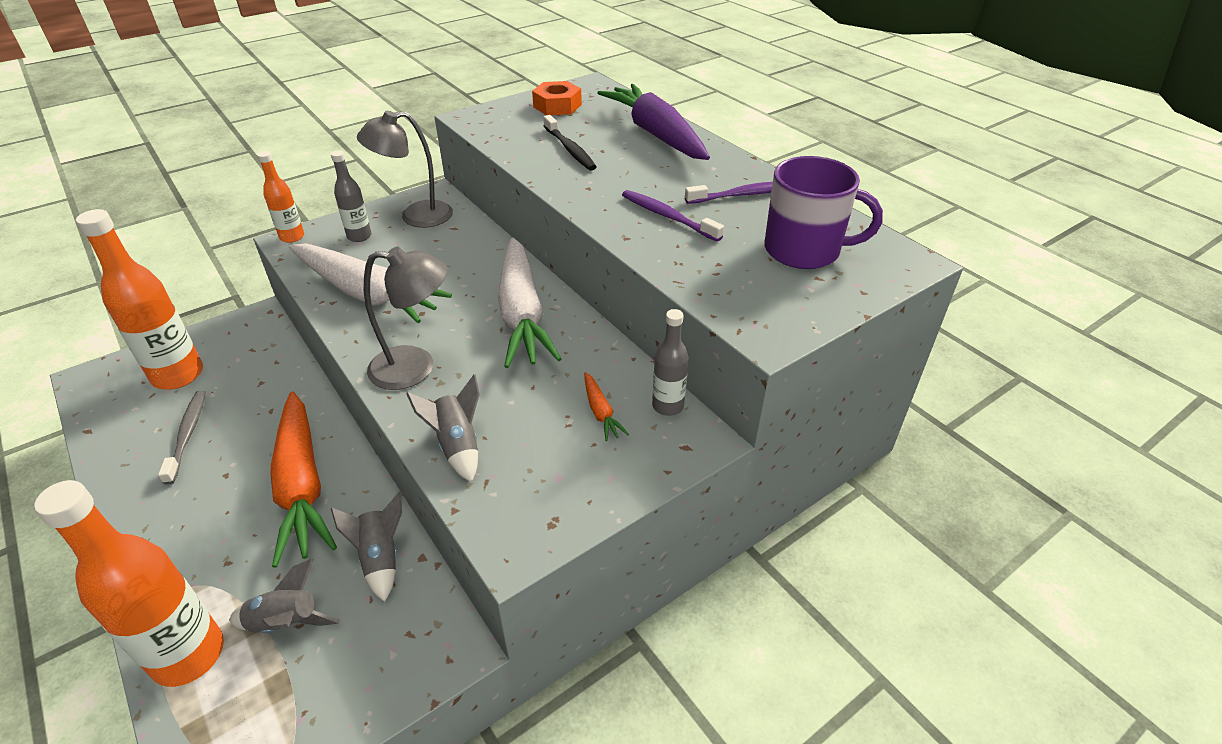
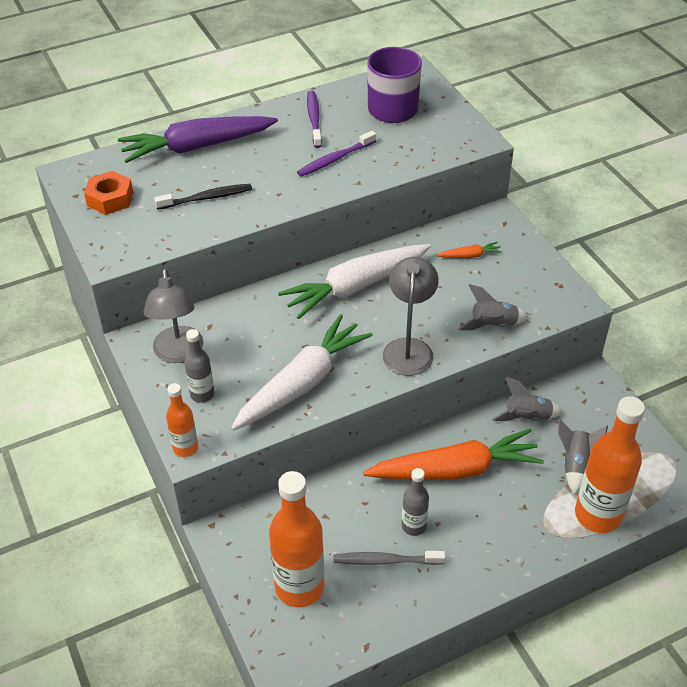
camera: 80 degrees left, 5 degrees up
white carrot [498,238,561,368] -> white carrot turned 150 degrees clockwise [278,244,431,319]
grey bottle [652,309,689,416] -> grey bottle moved to [402,468,429,536]

